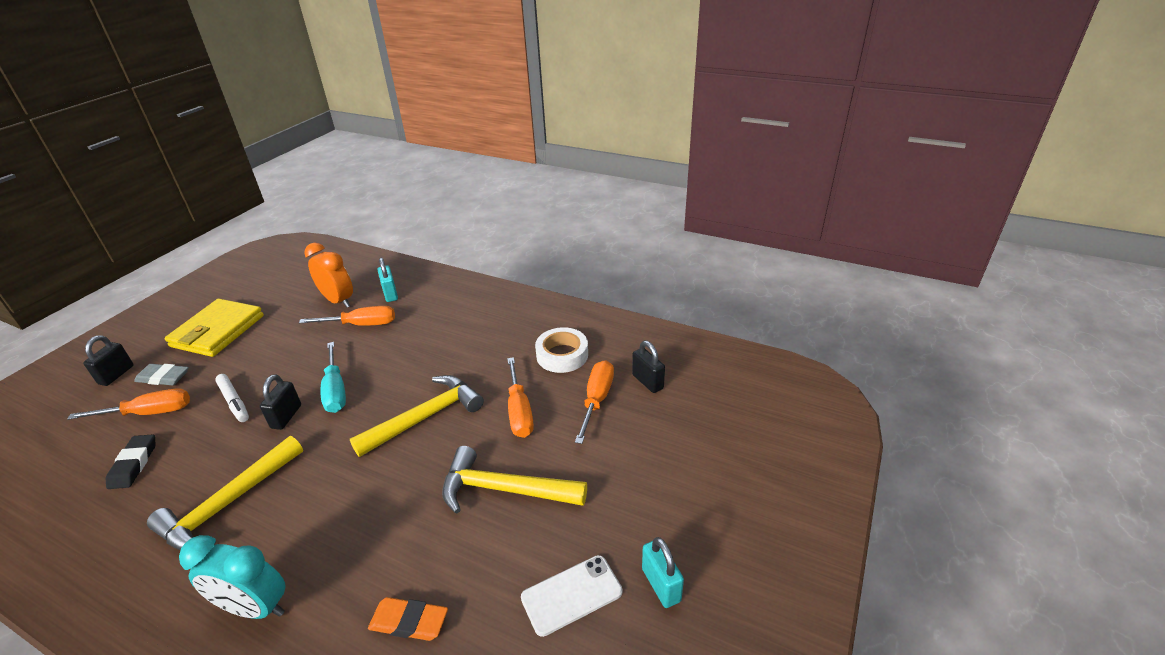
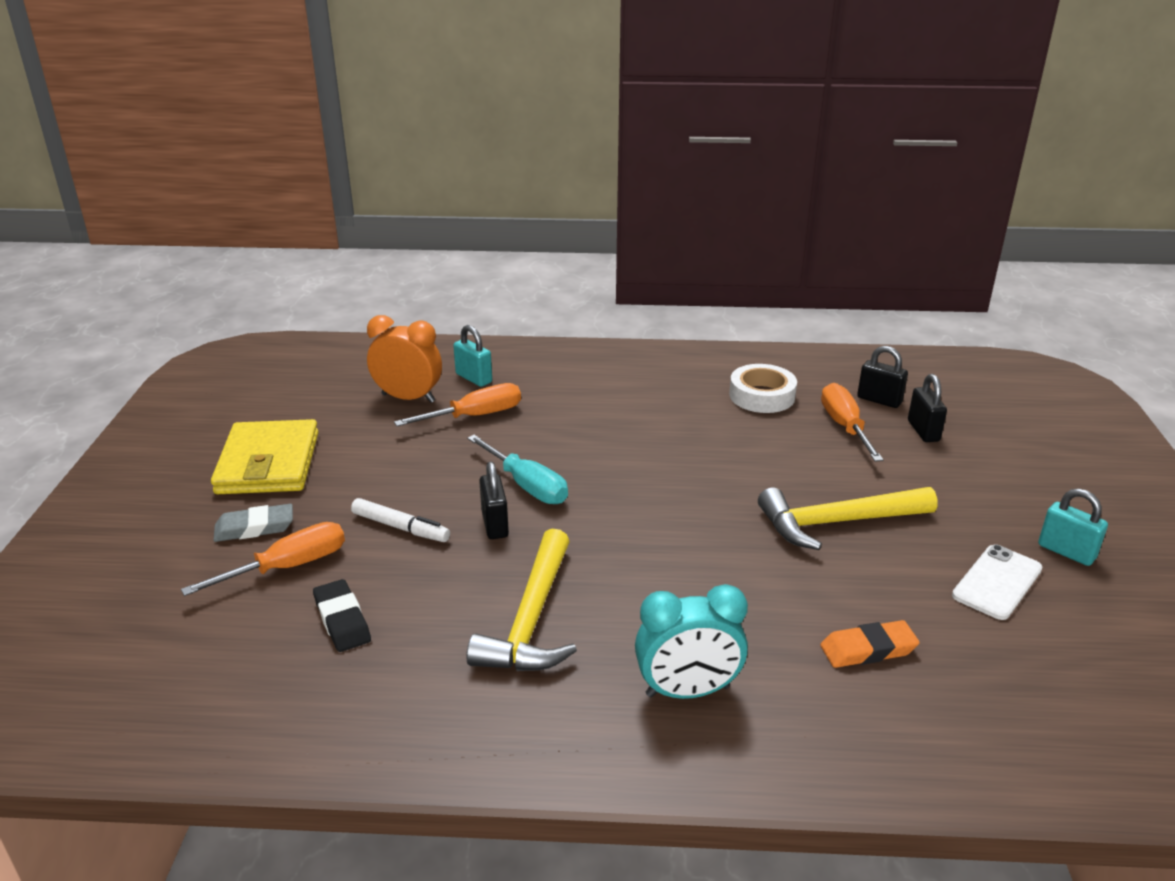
camera: 25 degrees left, 5 degrees down
black padlock [83,335,134,386] -> black padlock moved to [908,374,947,442]
yellow hammer [350,375,484,457] -> none
orange screwdriver [507,357,534,438] -> none

